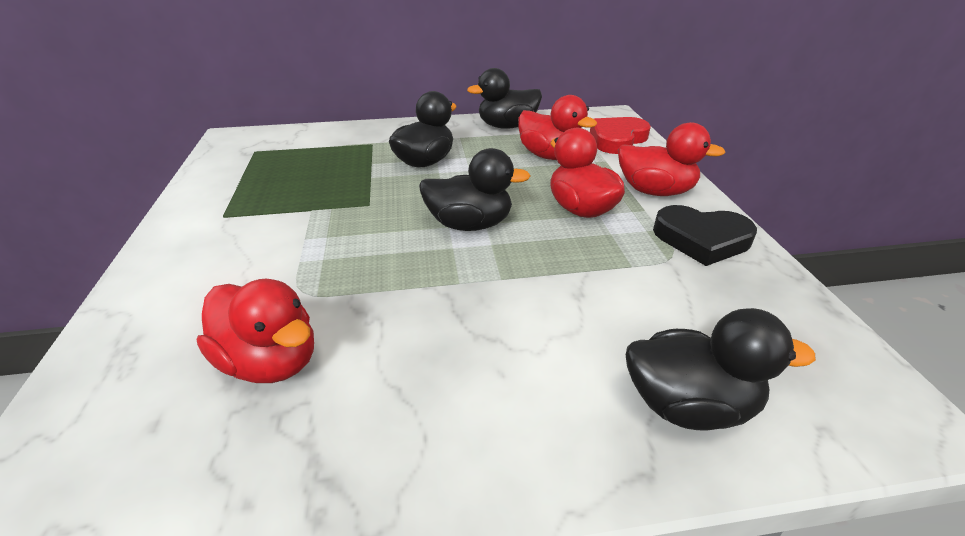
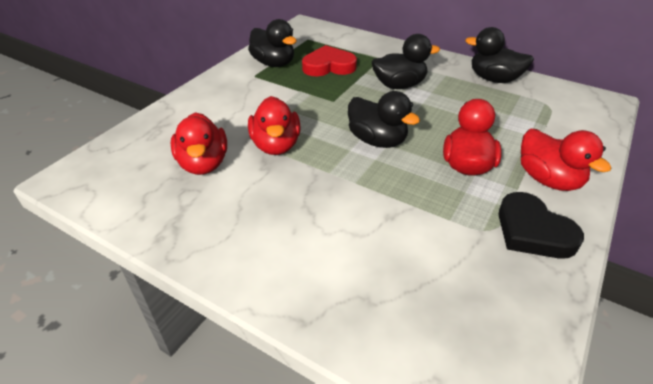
camera: 40 degrees right, 5 degrees up
red duck [518,95,597,160] -> red duck moved to [248,96,301,155]
red heart [590,117,651,154] -> red heart moved to [302,45,357,76]
black duck [626,308,816,431] -> black duck moved to [248,19,297,67]

